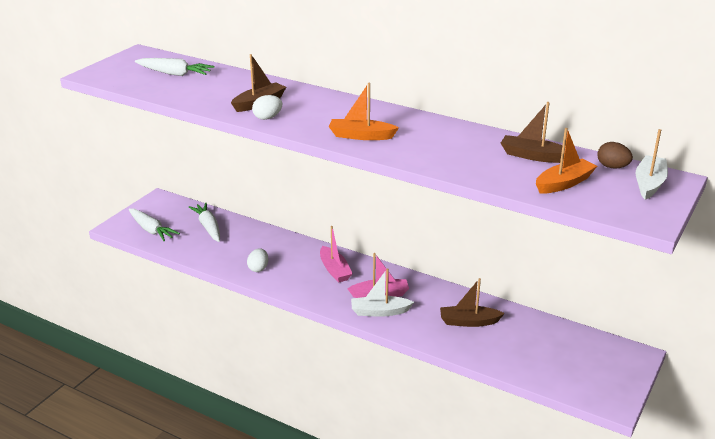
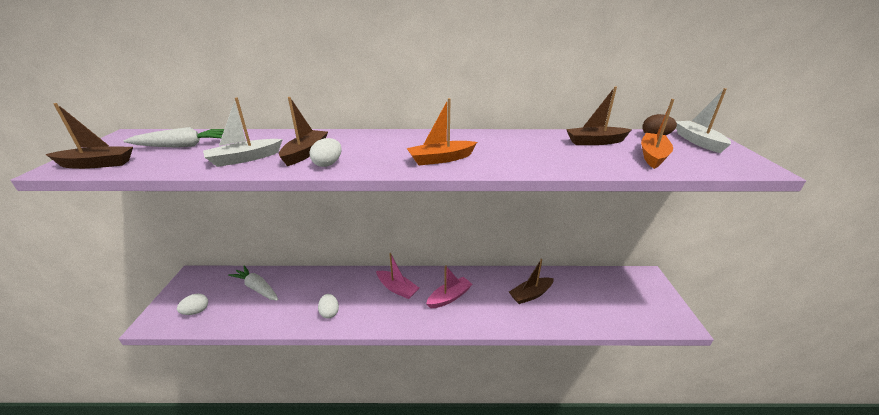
camera: 30 degrees left, 0 degrees up
white carrot [128,208,180,242] -> white egg [177,294,208,315]
white boat [351,268,414,317] -> white boat moved to [203,98,283,167]
none -> brown boat [45,103,133,169]

